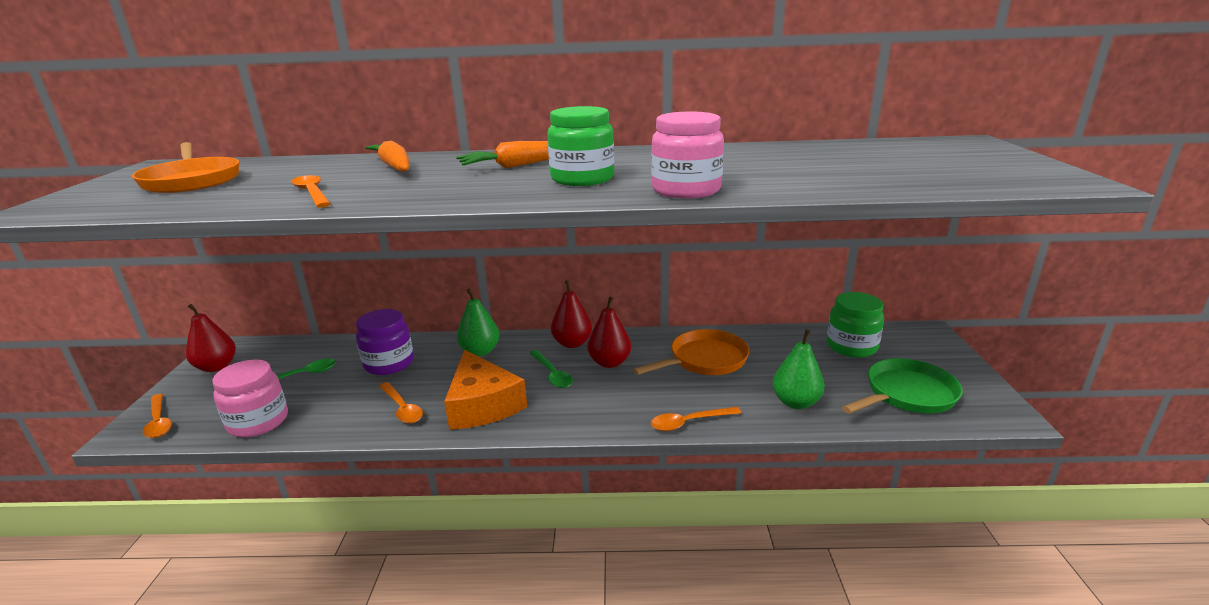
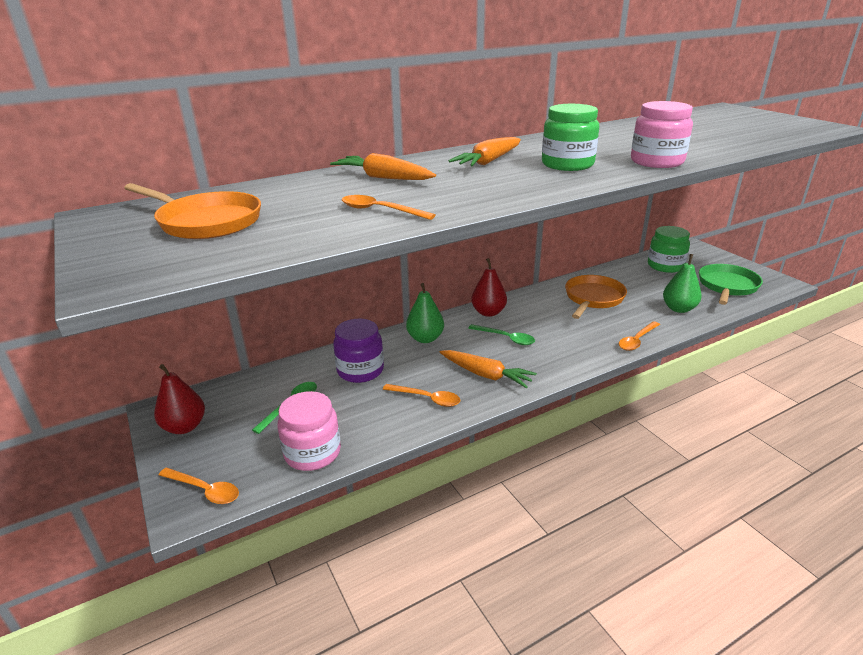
camera: 30 degrees left, 5 degrees up
orange cheese [444,350,527,430] -> orange carrot [440,350,537,388]
red pear [588,296,631,368] -> none

